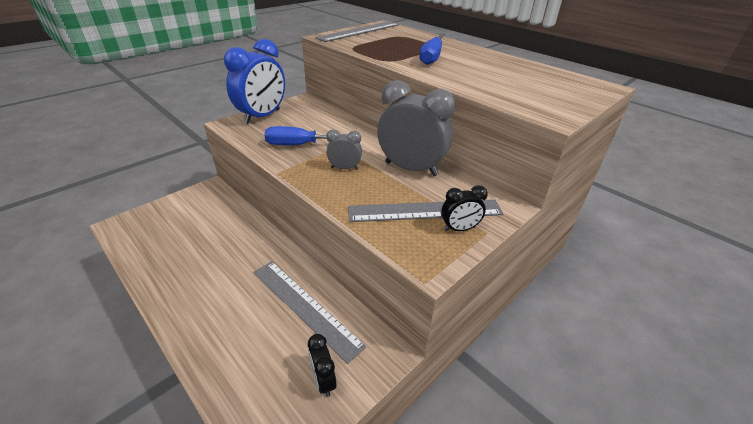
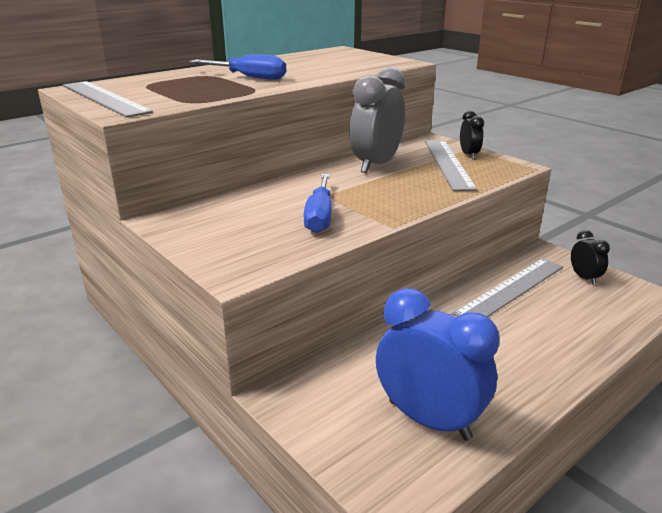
camera: 85 degrees left, 10 degrees down
blue clock [224,39,285,124] -> blue clock moved to [376,288,500,441]
black clock [308,334,336,397] -> black clock turned 90 degrees counterclockwise [571,230,610,285]
grey clock [326,129,362,170] -> none

